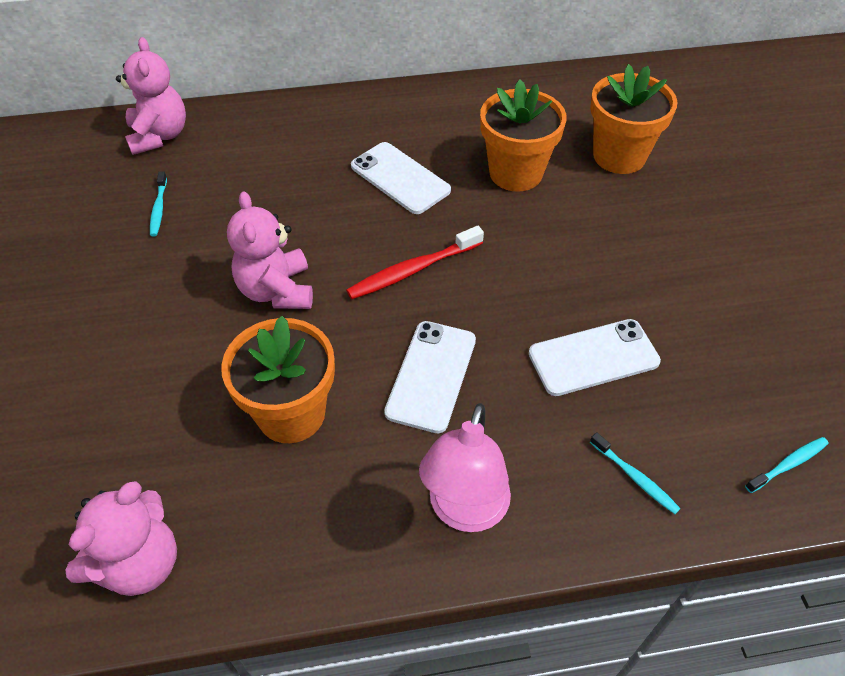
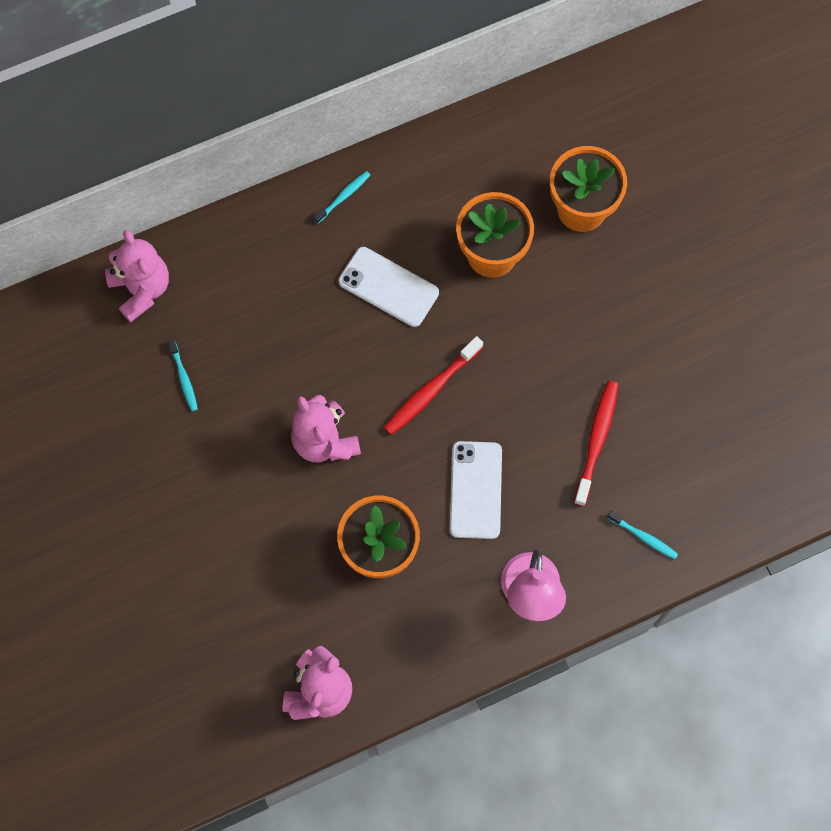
camera: 15 degrees left, 20 degrees up
white phone [529,319,661,396] -> red toothbrush [574,381,618,506]
turquoise toothbrush [745,437,829,493] -> turquoise toothbrush moved to [313,171,370,224]

